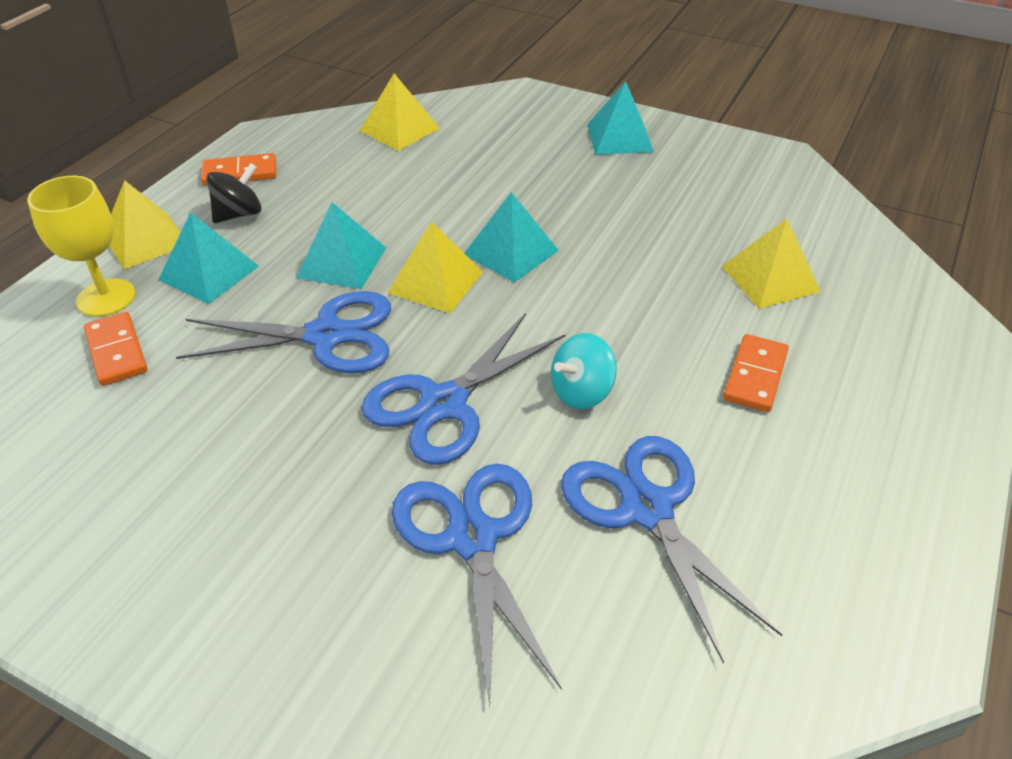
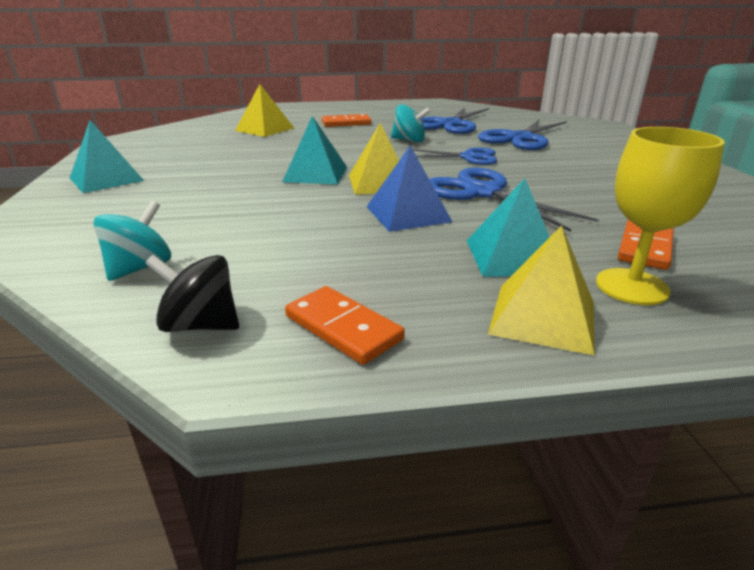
camera: 125 degrees left, 15 degrees down
black spinning top [207,163,262,223] -> black spinning top moved to [145,255,239,332]
turquoise pyramid [296,202,386,289] -> blue pyramid [367,145,452,232]
yellow pyramid [359,74,440,151] -> turquoise spinning top [93,200,171,281]
blue scissors [361,313,566,465] -> blue scissors [413,148,497,165], size x0.63

